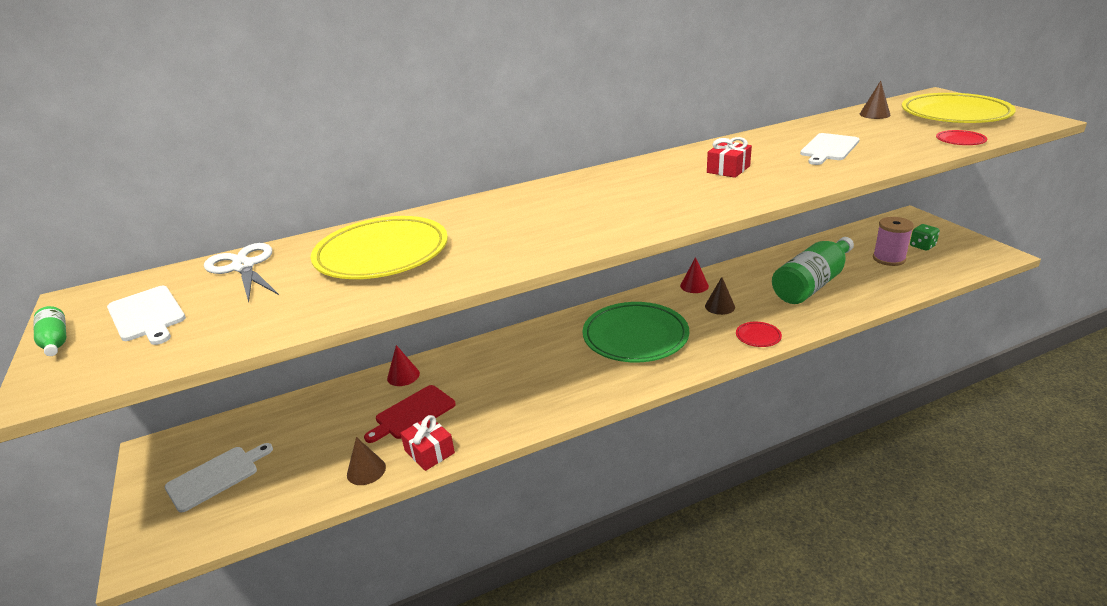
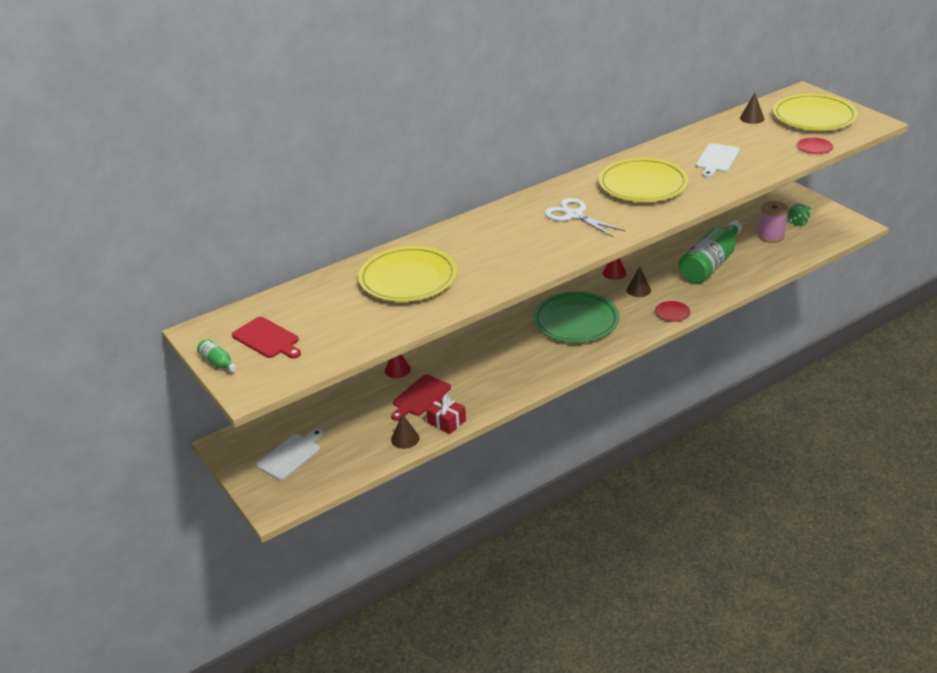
camera: 10 degrees left, 5 degrees up
white cutting board [107,286,186,345] -> red cutting board [232,317,301,359]
white scissors [204,243,279,302] -> white scissors moved to [544,198,625,237]
red gift [707,137,752,178] -> yellow plate [599,158,688,202]

